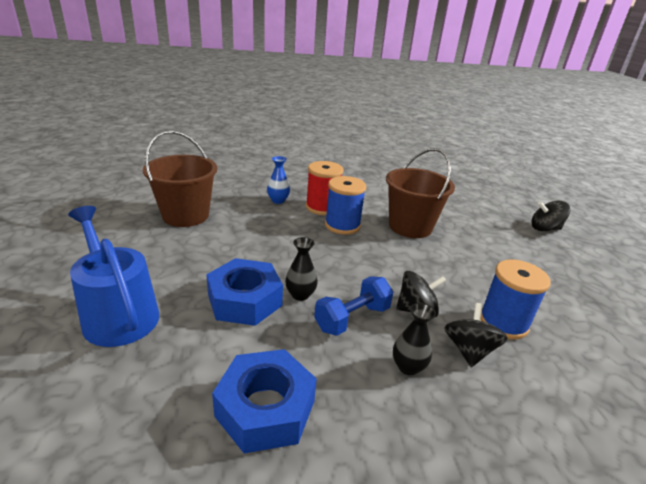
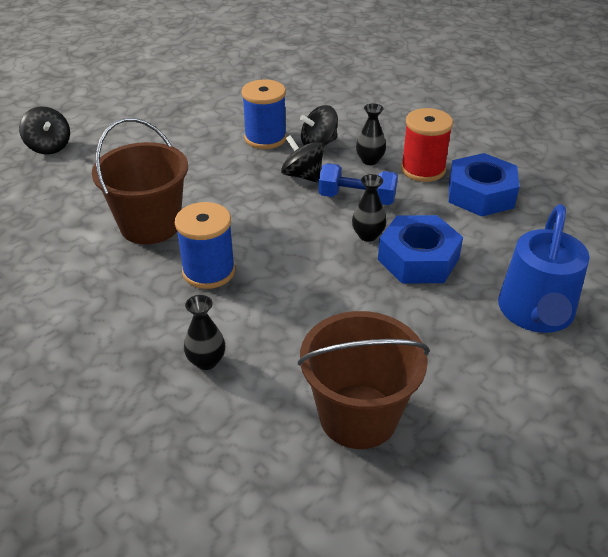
camera: 125 degrees left, 10 degrees up
blue vase [267,156,290,204] -> black vase [184,295,225,370]
red spool [306,161,343,215] -> red spool moved to [401,108,453,182]

